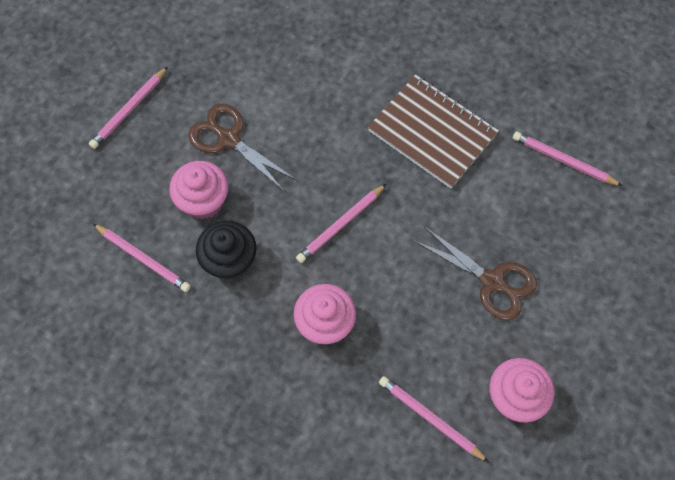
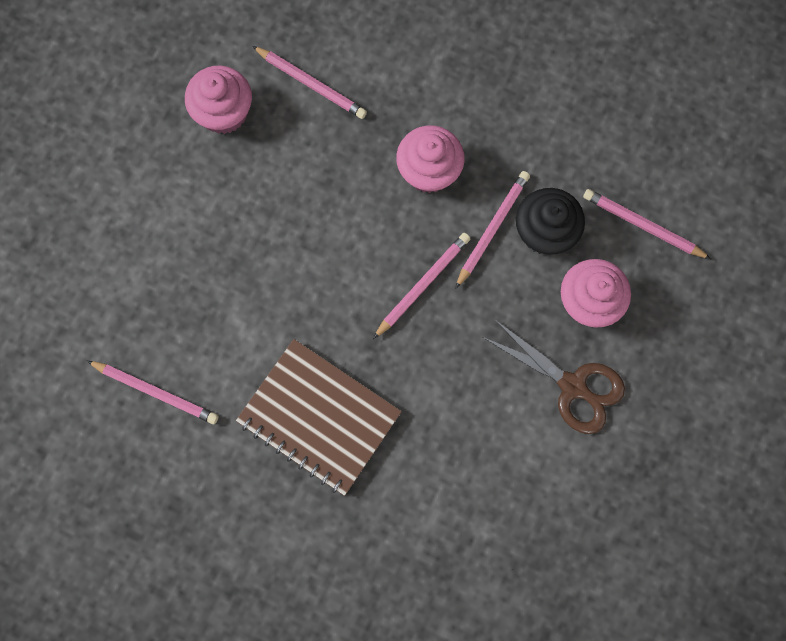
camera: 175 degrees right, 10 degrees up
pink pencil [89,67,168,149] -> pink pencil moved to [455,171,530,289]
brown scissors [414,226,537,320] -> none

